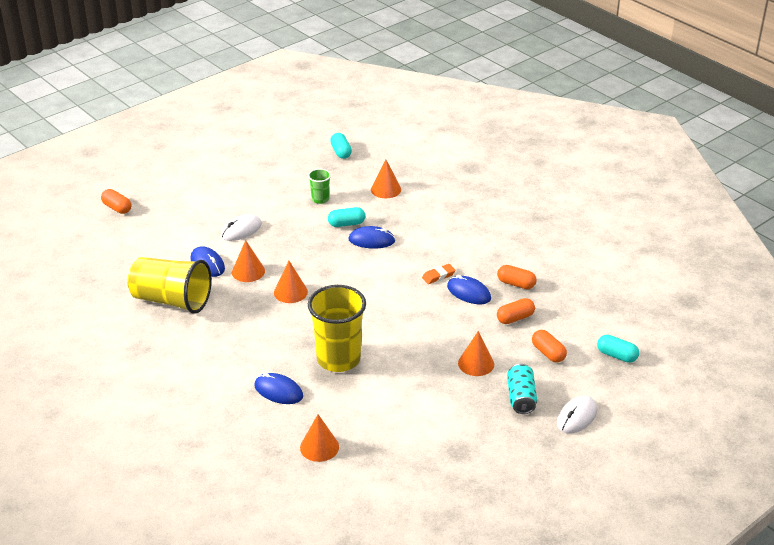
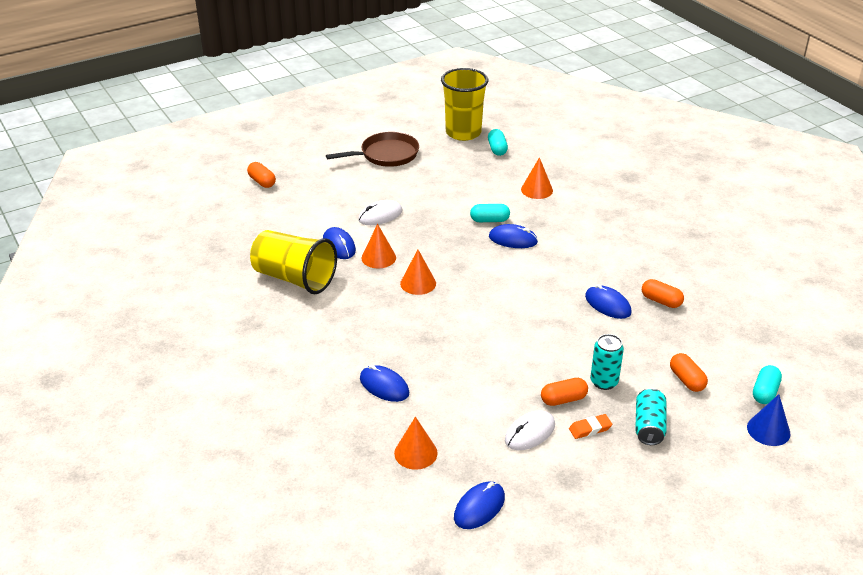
camera: 10 degrees right, 0 degrees up
green cup [308,169,331,204] -> none
yellow cup [308,285,366,372] -> yellow cup moved to [441,68,488,141]
orange eraser [422,264,455,284] -> orange eraser moved to [569,414,612,439]
orange cone [458,331,494,376] -> turquoise can [590,334,624,390]
orange capsule [497,298,535,324] -> orange capsule moved to [541,378,588,406]
white mouse [557,396,597,434] -> white mouse moved to [505,411,555,450]
turquoise capsule [597,335,639,363] -> turquoise capsule turned 75 degrees clockwise [753,365,782,404]
none -> brown pan [326,132,419,167]
none -> blue mouse [454,481,505,529]
none -> blue cone [747,394,790,446]

